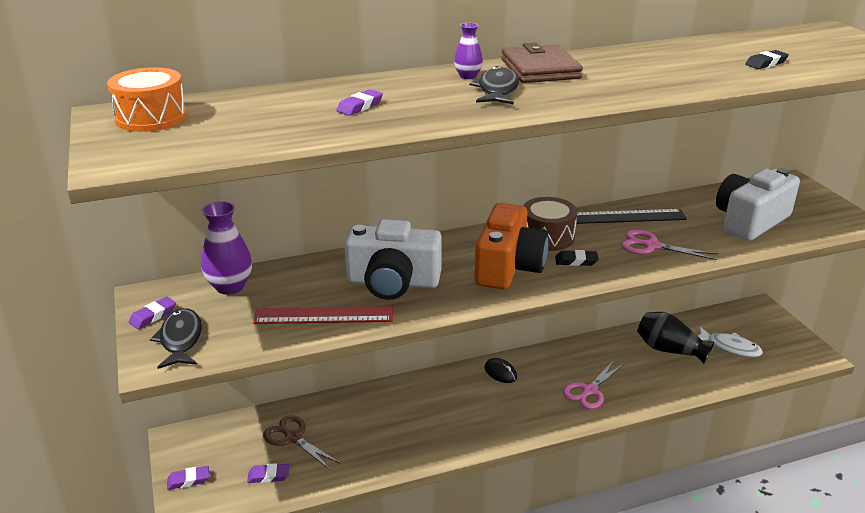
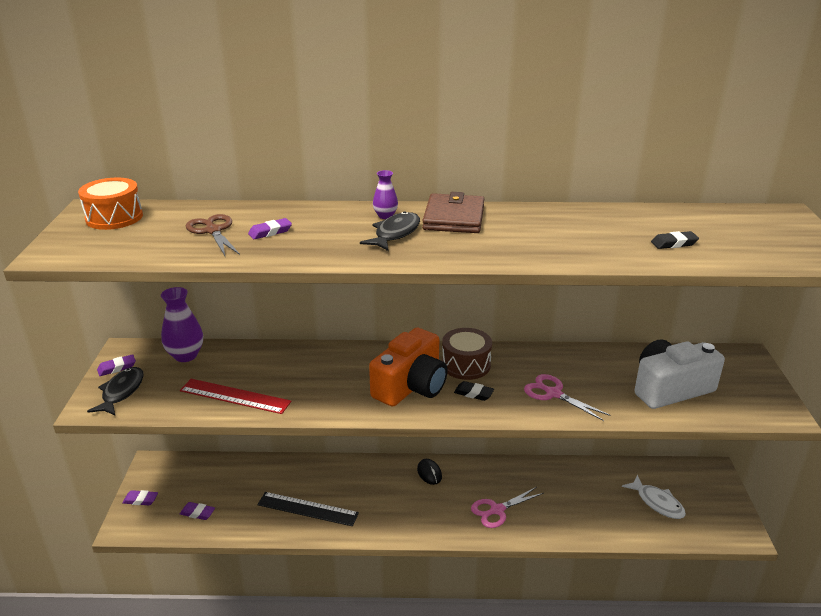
camera: 20 degrees right, 0 degrees up
brown scissors [263,415,341,470] -> brown scissors moved to [186,214,240,256]
white camera [344,219,442,300] -> none
black ruler [576,209,687,224] -> black ruler moved to [257,492,359,526]
black vase [637,312,714,364] -> none

